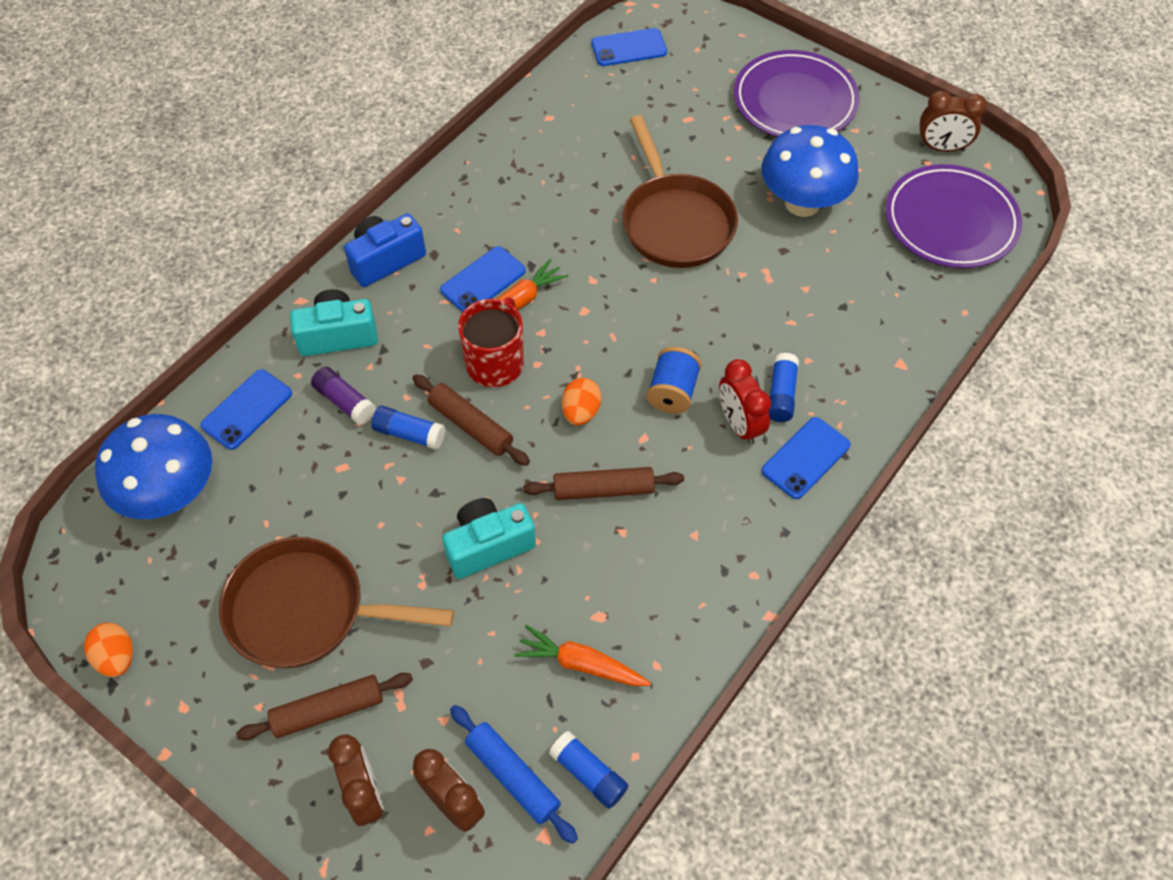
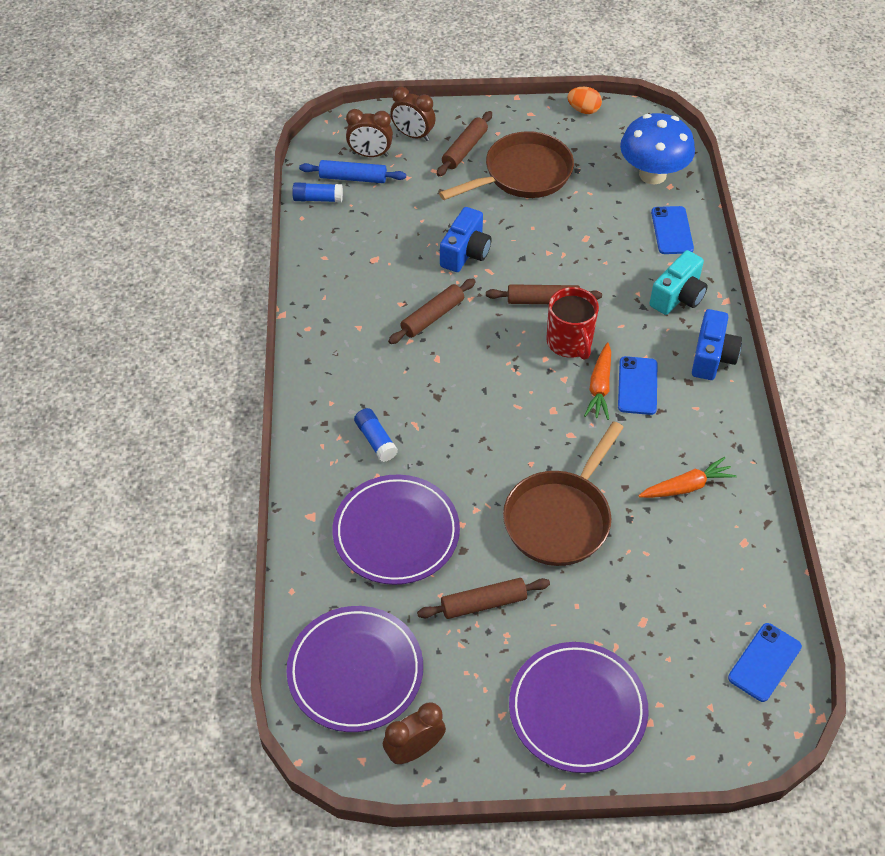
camera: 140 degrees right, 5 degrees down
purple glue stick [311,367,376,425] -> none
blue glue stick [371,406,445,450] -> none
turquoise camera [442,498,536,579] -> blue camera [440,207,491,272]
orange carrot [514,625,651,686] -> orange carrot moved to [638,457,737,498]
orange egg [562,378,601,425] -> none
brown pan [622,115,738,268] -> brown pan turned 90 degrees counterclockwise [503,421,624,566]
blue spool [647,347,702,414] -> none
red clock [719,359,771,445] -> none
blue phone [761,417,851,499] -> none
blue mushroom [762,125,859,217] -> brown rolling pin [417,578,550,619]
none -> purple plate [333,474,460,585]

